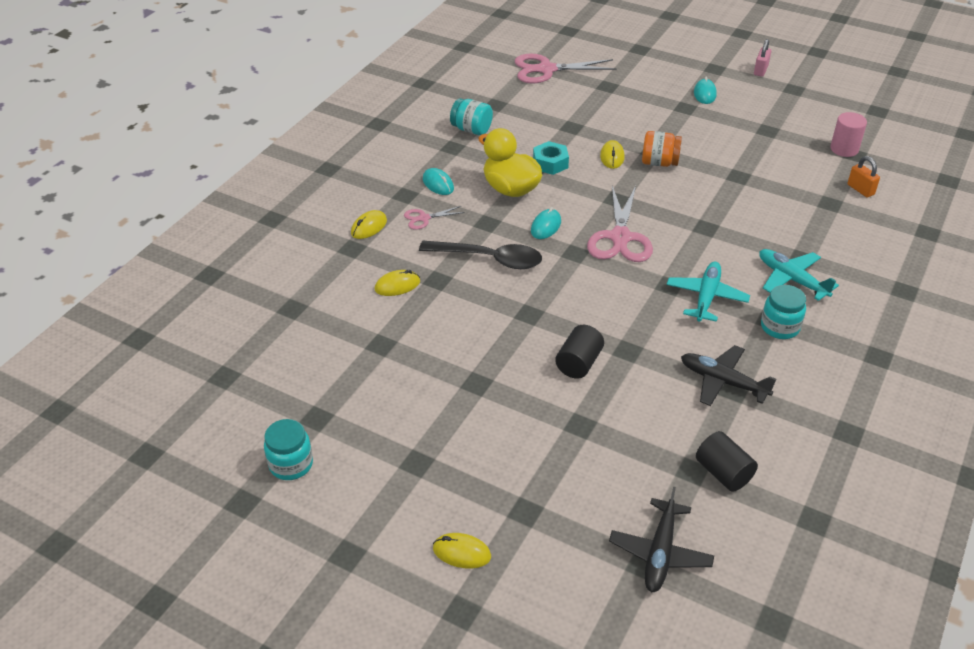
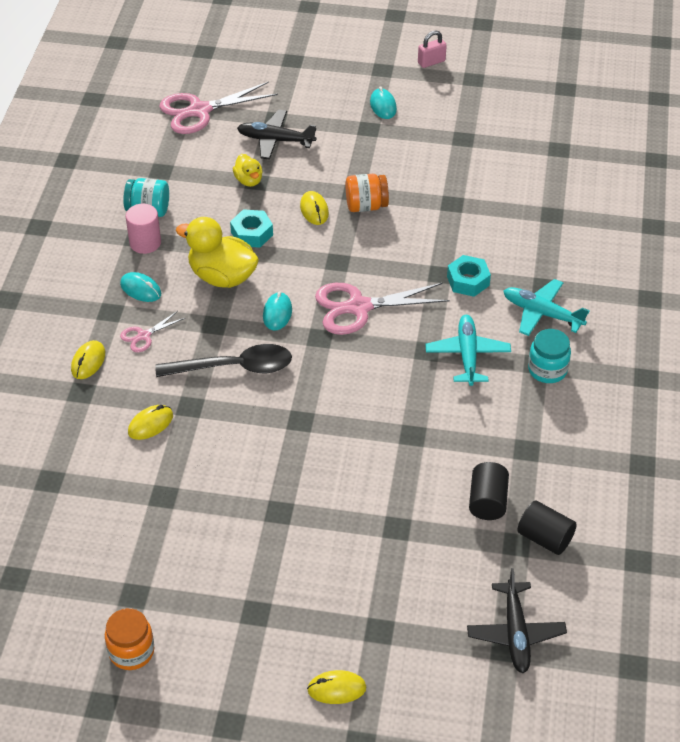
camera: 20 degrees left, 5 degrees up
turquoise jar [264,419,313,480] -> orange jar [105,608,154,670]
black cylinder [555,325,604,379] -> black cylinder moved to [469,462,509,520]
pink scissors [587,186,653,262] -> pink scissors turned 90 degrees clockwise [315,283,450,335]
black plane [681,345,777,406] -> black plane moved to [237,109,316,160]
pink padlock [754,39,771,77] -> pink padlock turned 60 degrees clockwise [418,30,447,68]
pink cylinder [830,112,867,157] -> pink cylinder moved to [126,204,161,254]
orange padlock [848,156,880,198] -> none
none -> yellow duck [233,154,263,187]
none -> turquoise nut [447,255,491,297]

